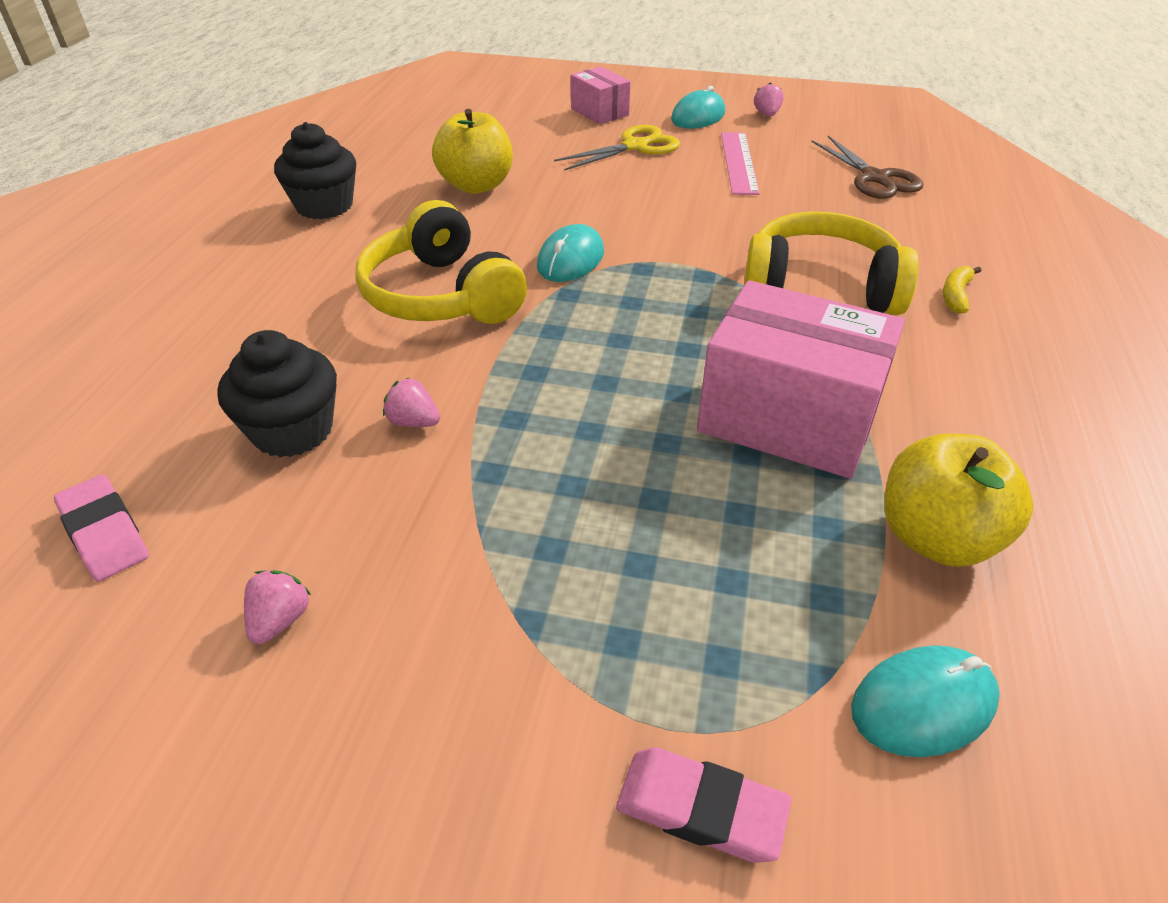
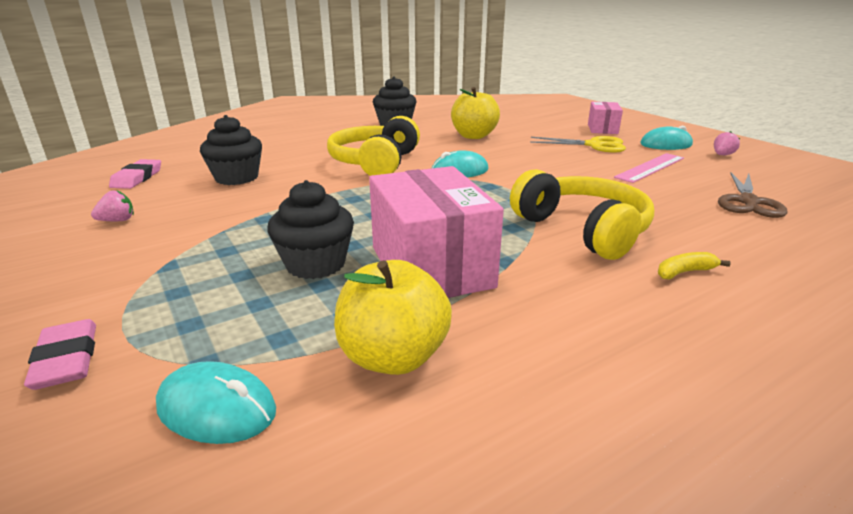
camera: 45 degrees right, 15 degrees down
pink strawberry [383,378,440,427] -> none
none -> black cupcake [267,180,354,279]

